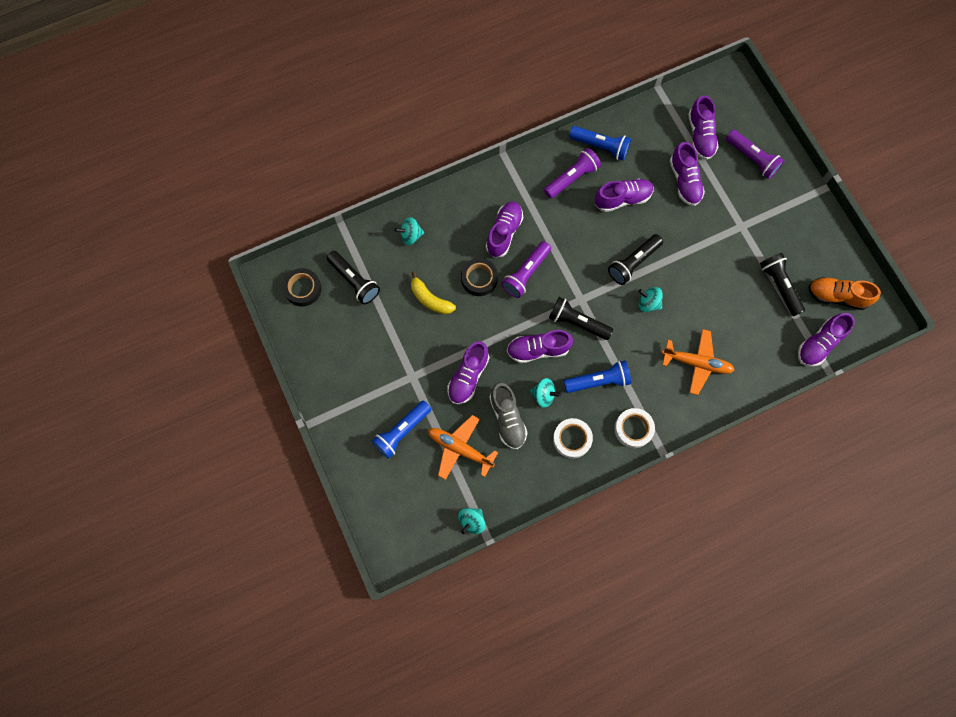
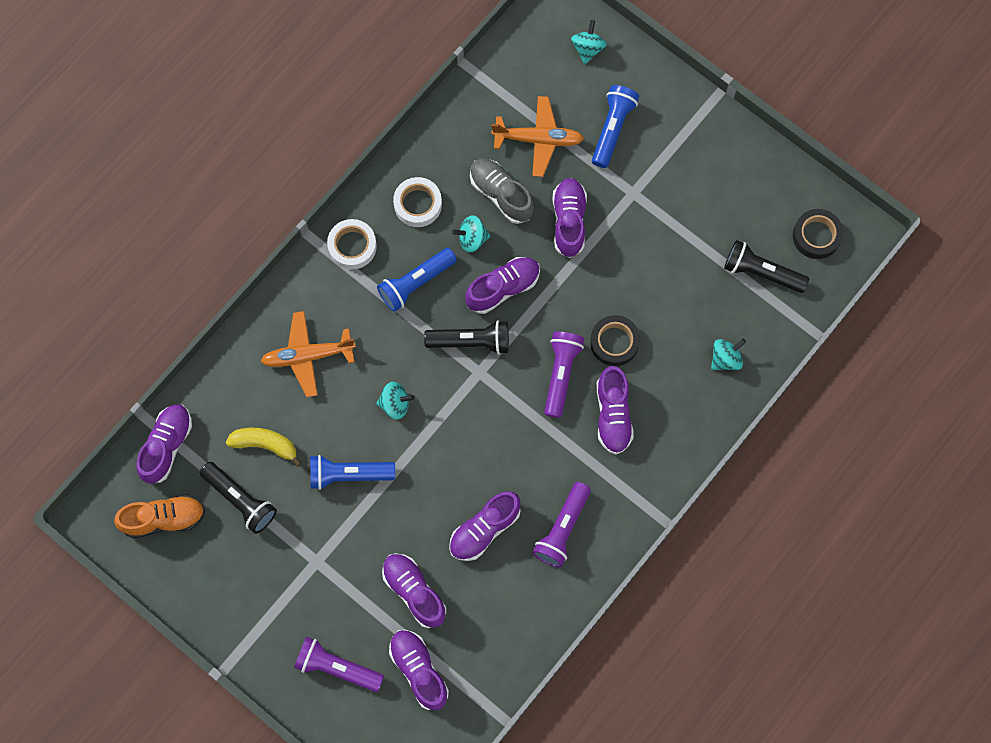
camera: 155 degrees right, 0 degrees up
yellow banana [411,271,456,314] -> yellow banana moved to [226,428,302,467]
turquoise spinning top [458,508,486,534] -> turquoise spinning top moved to [571,20,607,64]
blue flashlight [569,126,631,161] -> blue flashlight moved to [310,455,395,490]
black flashlight [608,234,663,285] -> none

